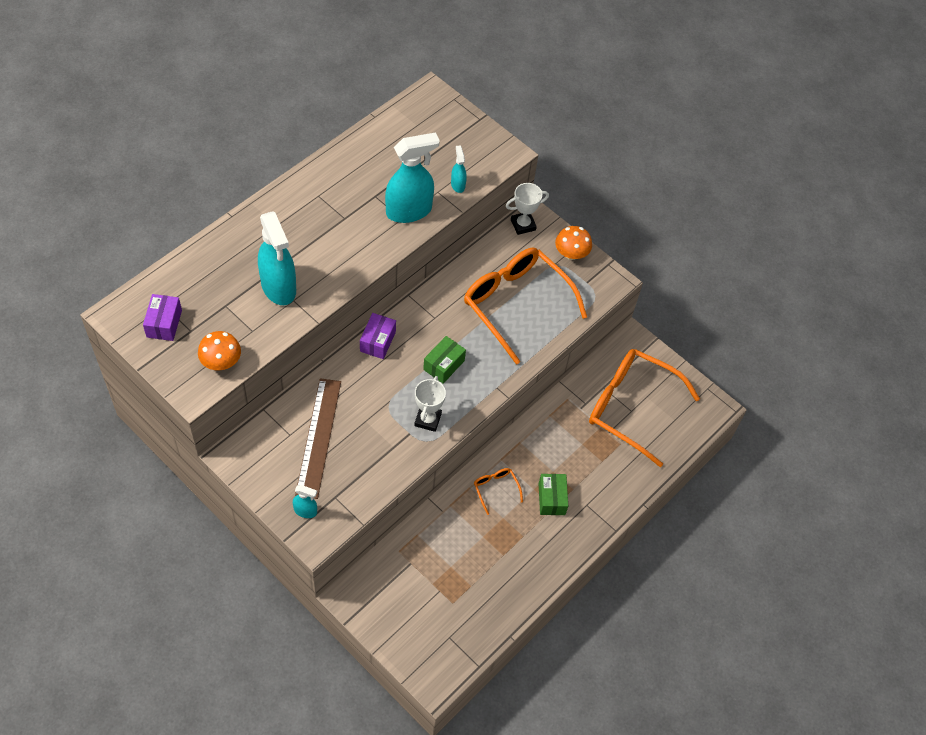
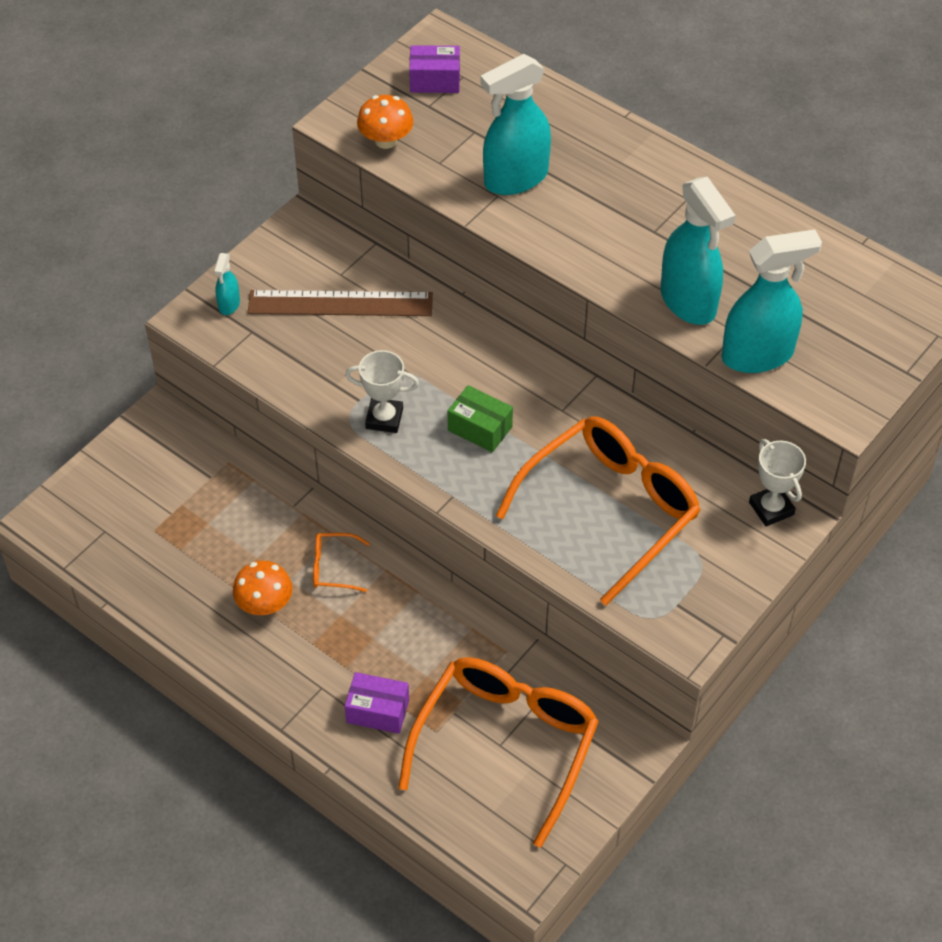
camera: 90 degrees right, 5 degrees down
purple box [360,313,396,359] -> purple box moved to [345,672,409,734]
turquoise spray bottle [451,145,467,193] -> turquoise spray bottle [721,229,822,373], size x2.16
orange glasses [474,468,523,515] -> orange glasses turned 150 degrees counterclockwise [313,533,370,592]
green box [539,474,568,515] -> none
orange mushroom [555,226,592,260] -> orange mushroom moved to [233,561,293,615]

